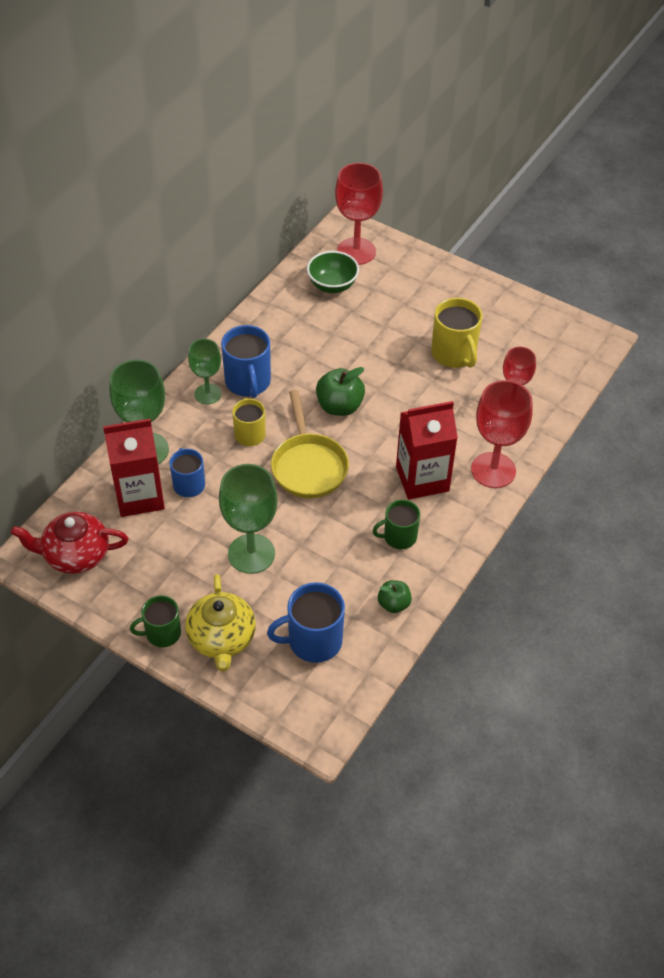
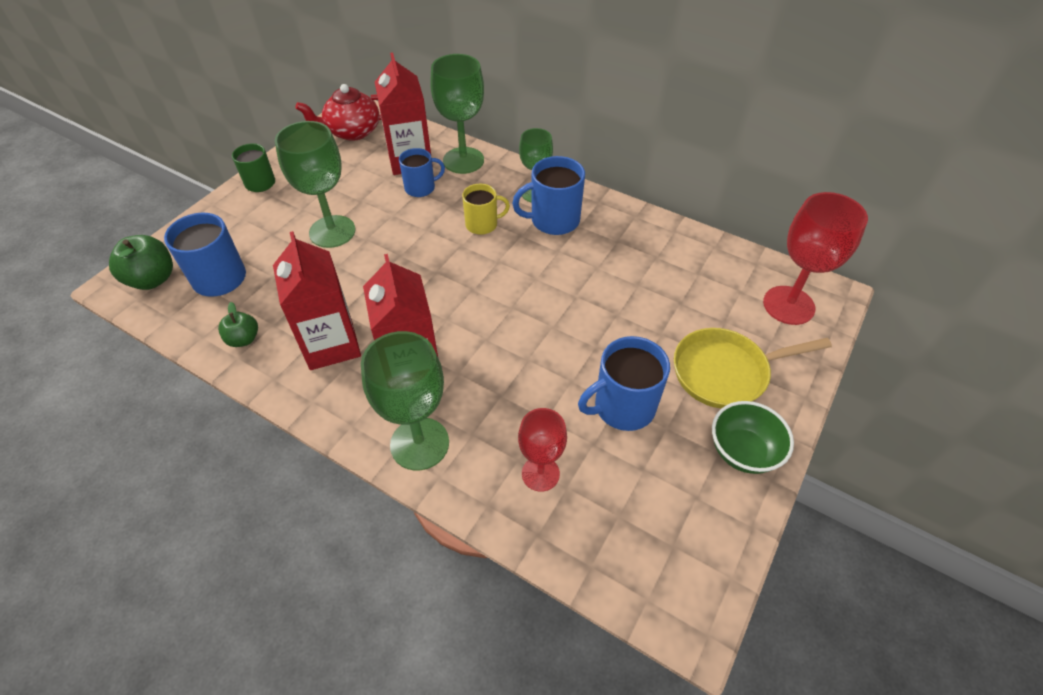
camera: 90 degrees right, 0 degrees up
red teapot [11,512,128,574] -> red teapot turned 105 degrees counterclockwise [295,84,382,141]
yellow teapot [185,574,256,672] -> none
yellow pan [271,390,349,498] -> yellow pan moved to [674,328,832,409]
green bowl [307,251,359,293] -> green bowl moved to [712,401,794,474]
green apple [316,367,365,416] -> green apple moved to [109,235,173,290]
green mug [372,500,420,549] -> red carton [273,231,361,370]
yellow mug [431,298,482,368] -> blue mug [578,336,670,431]
red goblet [471,380,533,488] -> green goblet [361,331,449,470]

